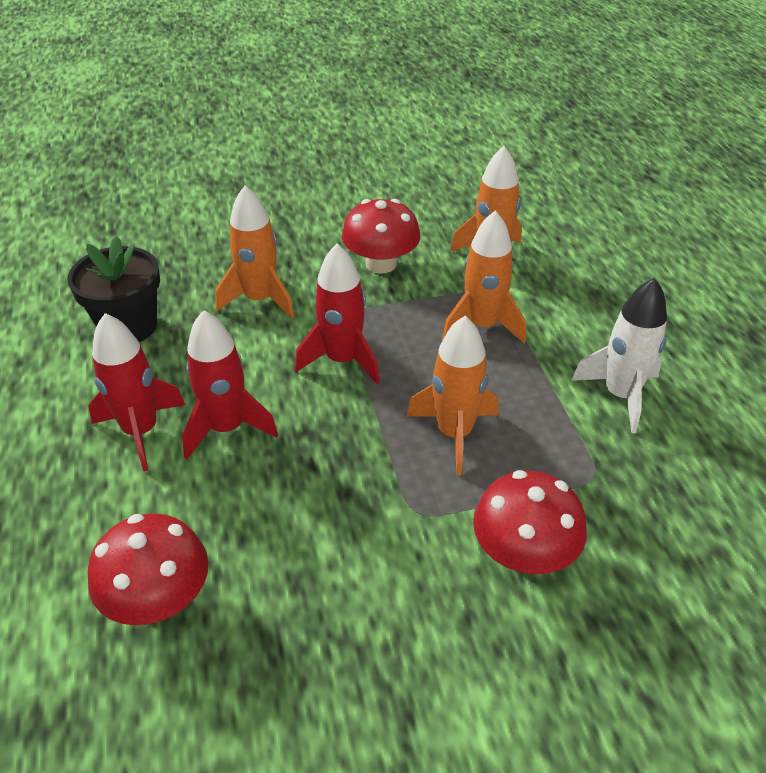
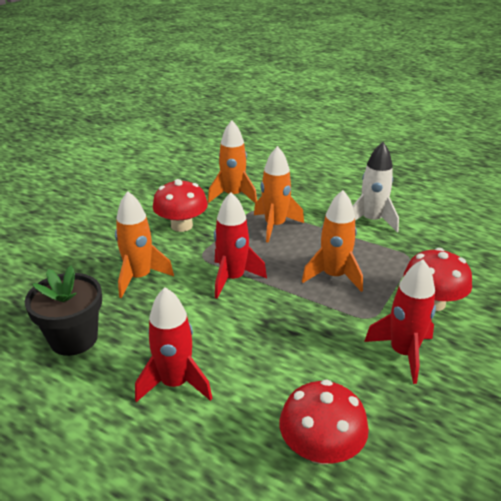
camera: 45 degrees left, 10 degrees down
red rocket [182,310,278,459] -> red rocket moved to [364,259,436,384]

